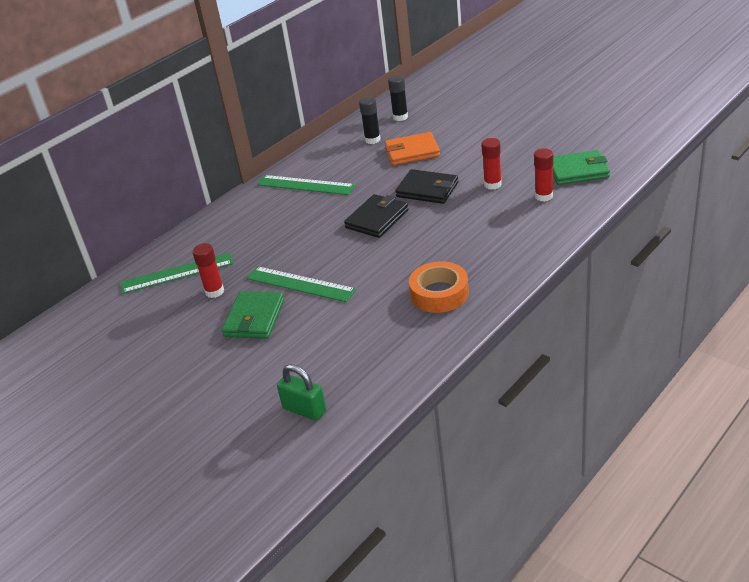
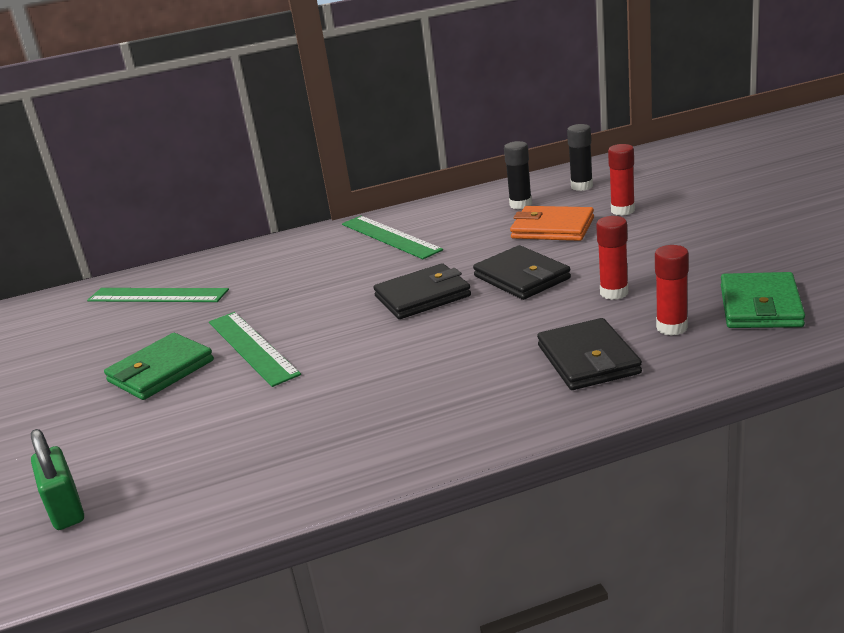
camera: 30 degrees right, 10 degrees down
red glue stick [192,243,224,298] -> red glue stick moved to [608,144,635,216]
orange tape [409,261,469,313] -> none
green wallet [553,150,610,185] -> green wallet turned 75 degrees clockwise [721,272,805,328]
none -> black wallet [537,318,642,390]

